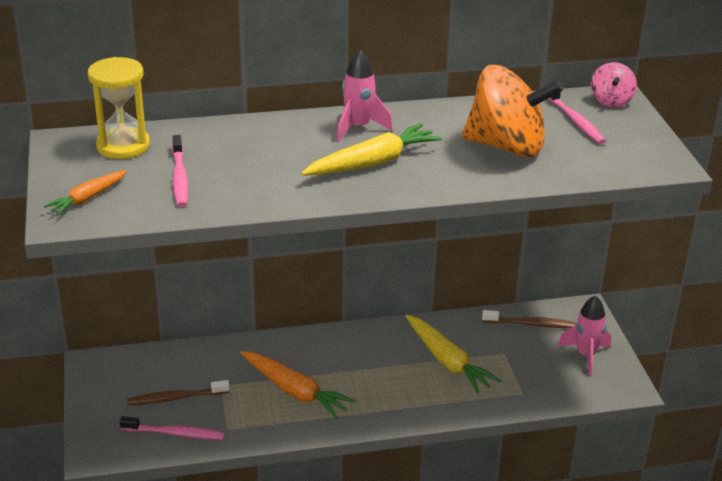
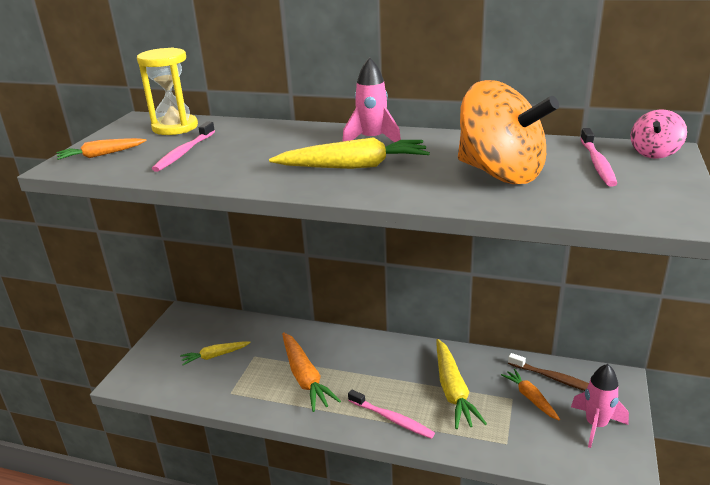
camera: 30 degrees right, 5 degrees down
pink toothbrush [119,416,224,440] -> pink toothbrush moved to [348,389,435,439]
brown toothbrush [127,380,230,405] -> yellow carrot [180,341,251,365]
none -> orange carrot [501,369,560,420]

